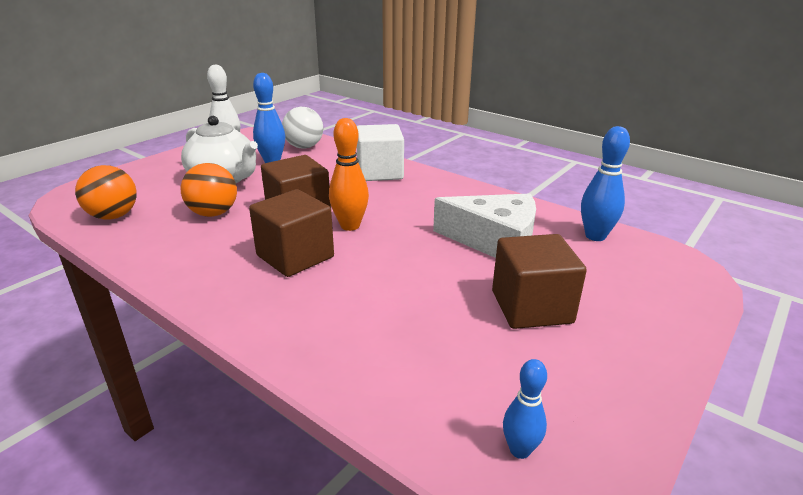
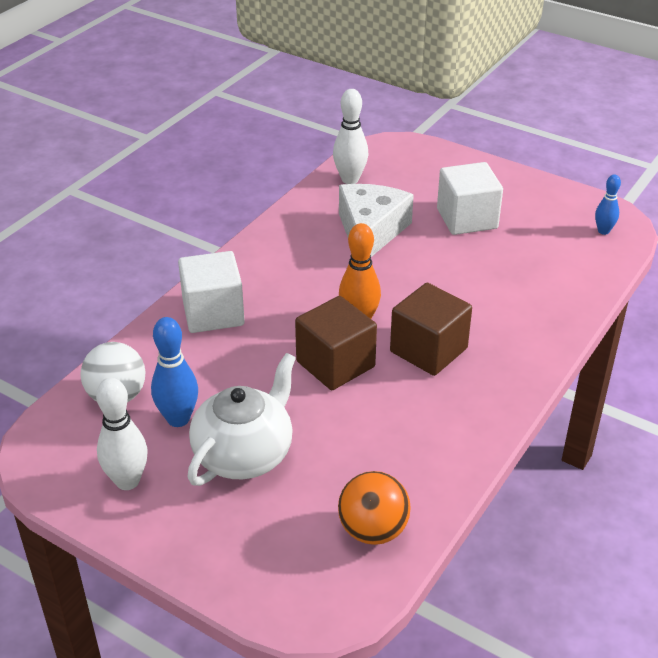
camera: 95 degrees left, 10 degrees up
orange ball [181,163,237,217] -> none
brown cube [492,234,587,329] -> white cube [437,162,503,235]
blue bowling pin [581,126,630,241] -> white bowling pin [333,89,368,184]

